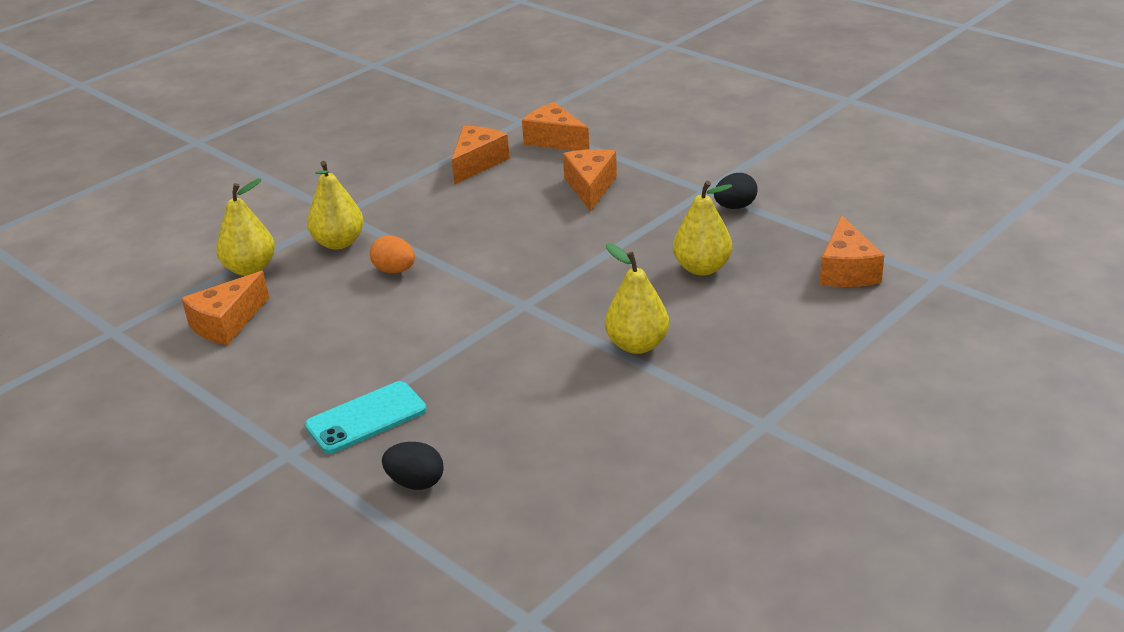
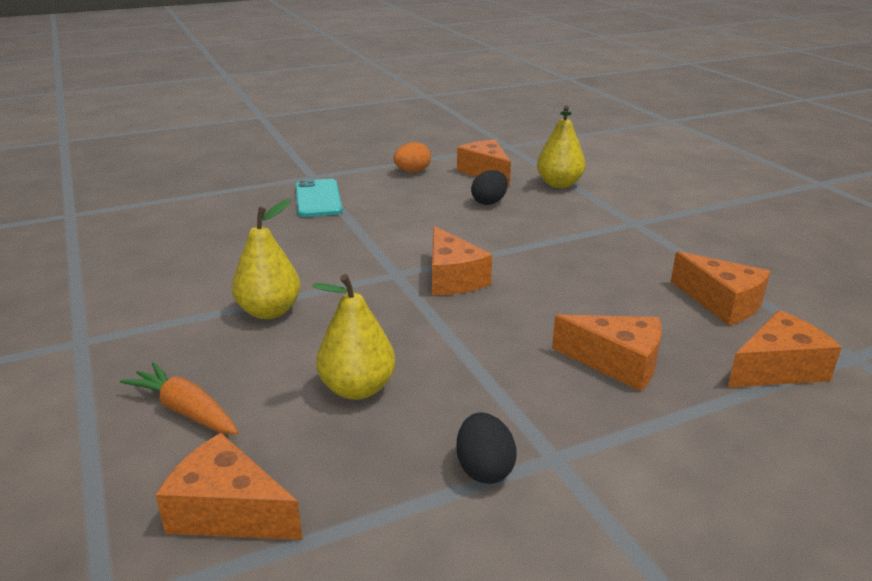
camera: 110 degrees right, 5 degrees down
yellow pear [307,161,364,250] -> none
orange egg [370,235,415,273] -> orange egg moved to [394,142,431,173]
black egg [382,442,444,490] -> black egg moved to [471,170,508,205]
none -> orange carrot [120,362,238,435]
none -> orange cheese [432,226,492,295]

